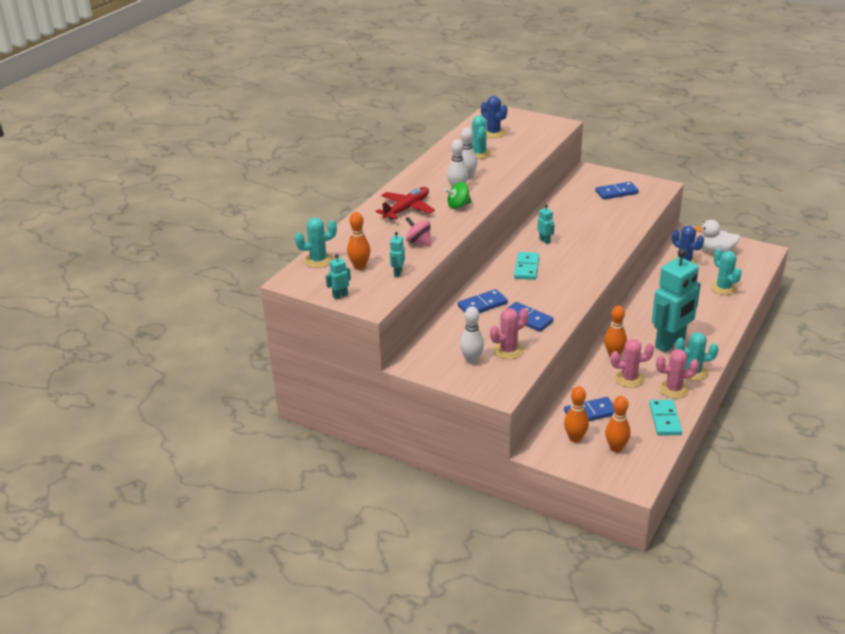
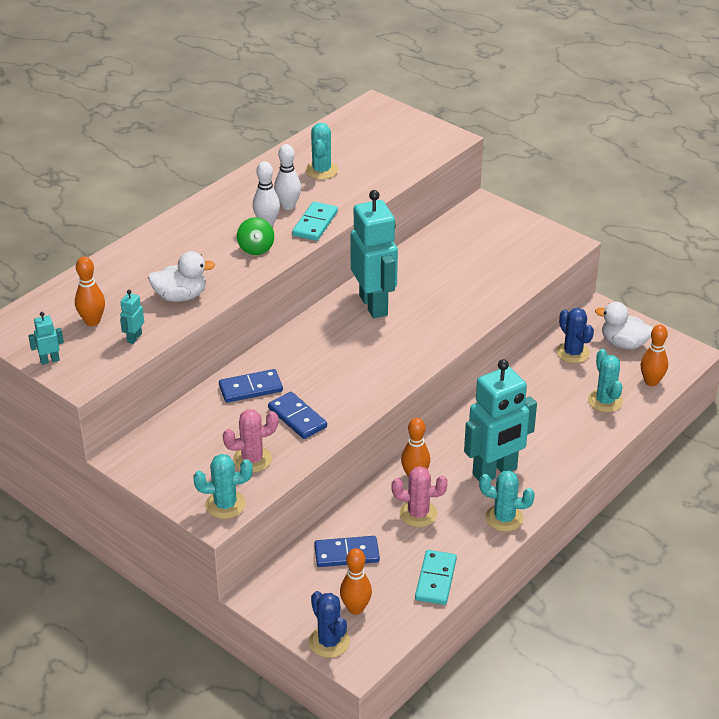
camera: 10 degrees right, 5 degrees up
turquoise cactus [295,218,337,268] -> turquoise cactus moved to [193,454,253,519]
red plane [375,187,435,220] -> none
pink spinning top [406,217,431,246] -> white duck [148,251,215,302]
green spinning top [444,182,472,209] -> green spinning top turned 90 degrees counterclockwise [237,217,274,255]
white bowling pin [460,306,484,364] -> none
blue cactus [481,96,507,138] -> blue cactus moved to [309,591,350,658]
turquoise domino [514,252,539,280] -> turquoise domino moved to [292,202,338,241]
turquoise robot [537,204,554,244] -> turquoise robot [351,190,398,318], size x2.49
orange bowling pin [564,386,589,442] -> orange bowling pin moved to [640,325,668,386]
blue domino [595,182,639,200] -> none
pink cactus [656,349,699,398] -> none

